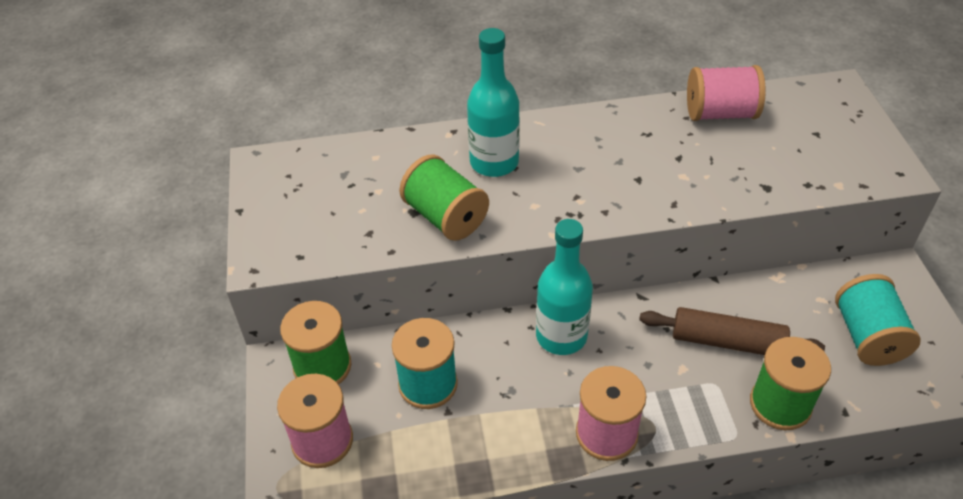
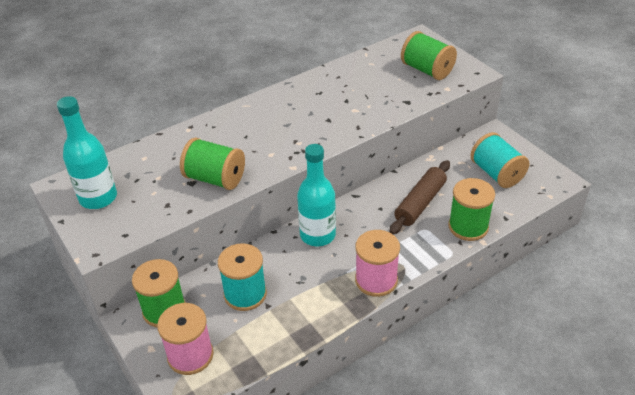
camera: 25 degrees left, 5 degrees down
turquoise bottle [467,28,520,177] -> turquoise bottle moved to [57,96,117,209]
brown rolling pin [639,307,825,355] -> brown rolling pin turned 45 degrees counterclockwise [389,160,450,234]
pink spool [687,65,766,121] -> none
none -> green spool [401,31,457,80]

